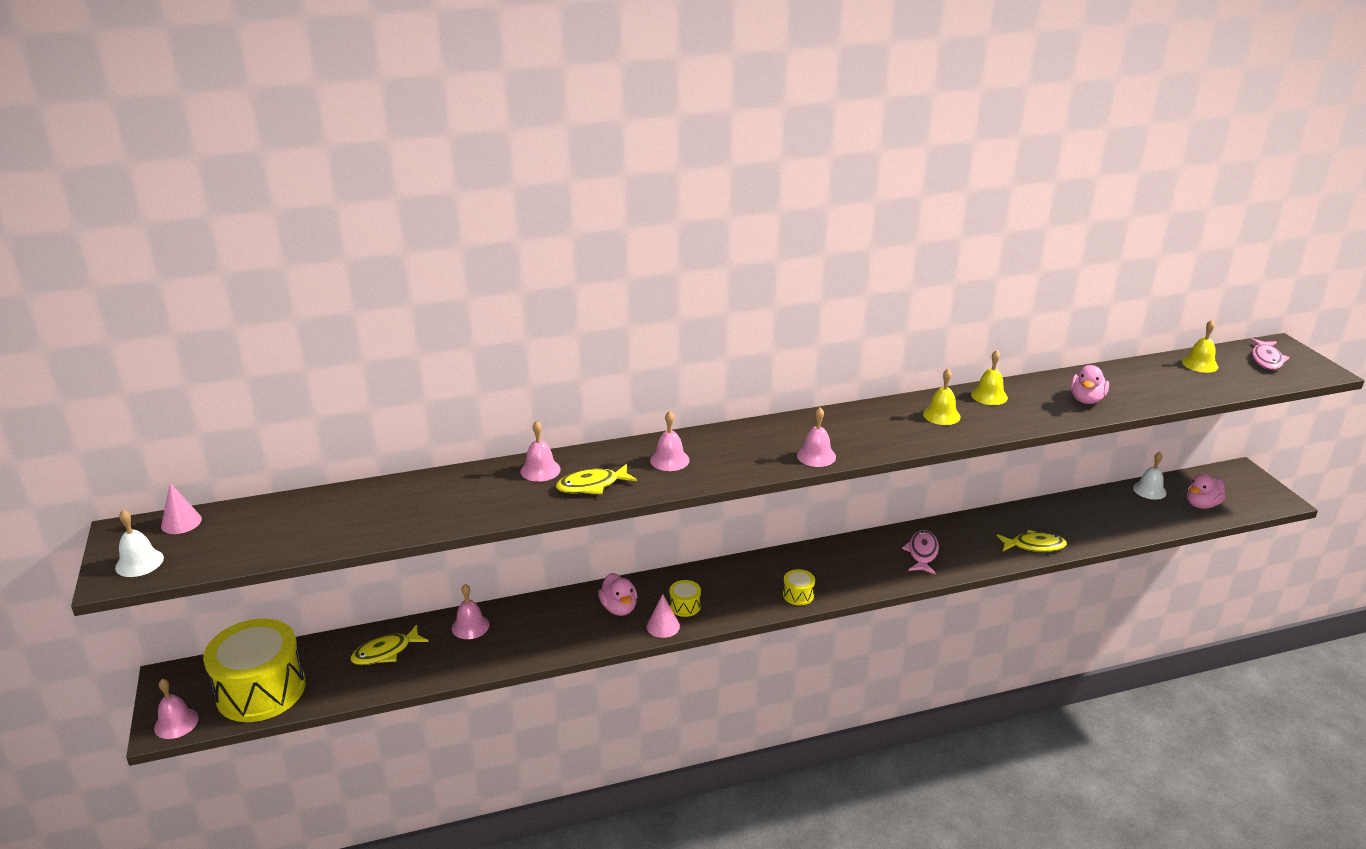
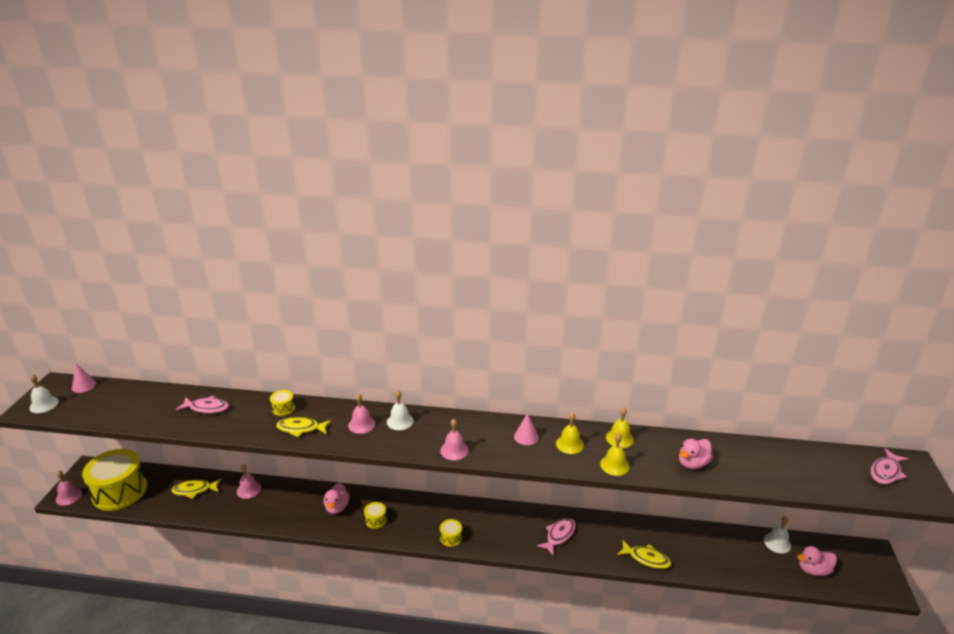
camera: 25 degrees right, 0 degrees up
pink bell [521,421,561,482] -> yellow drum [270,390,295,416]
pink cone [647,594,680,638] -> pink cone moved to [514,413,539,445]
yellow bell [1182,320,1218,373] -> yellow bell moved to [600,433,629,476]
none -> pink fish [176,396,229,414]
none -> white bell [387,391,414,430]

